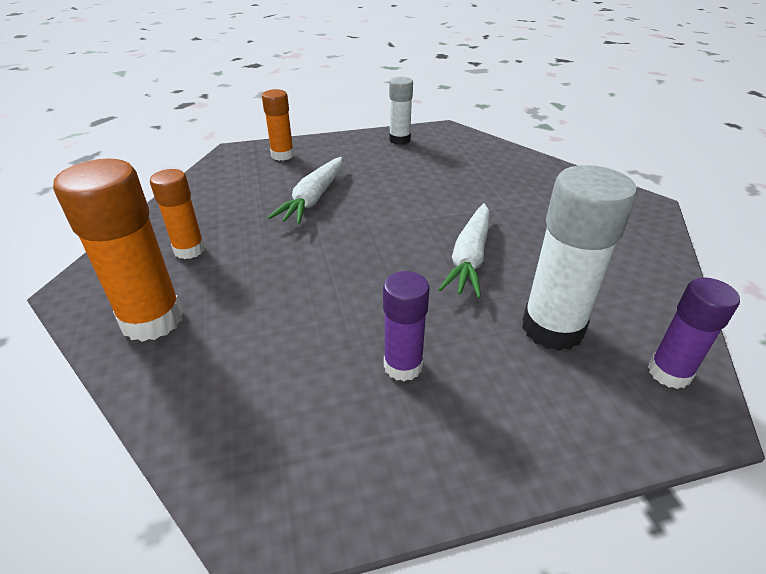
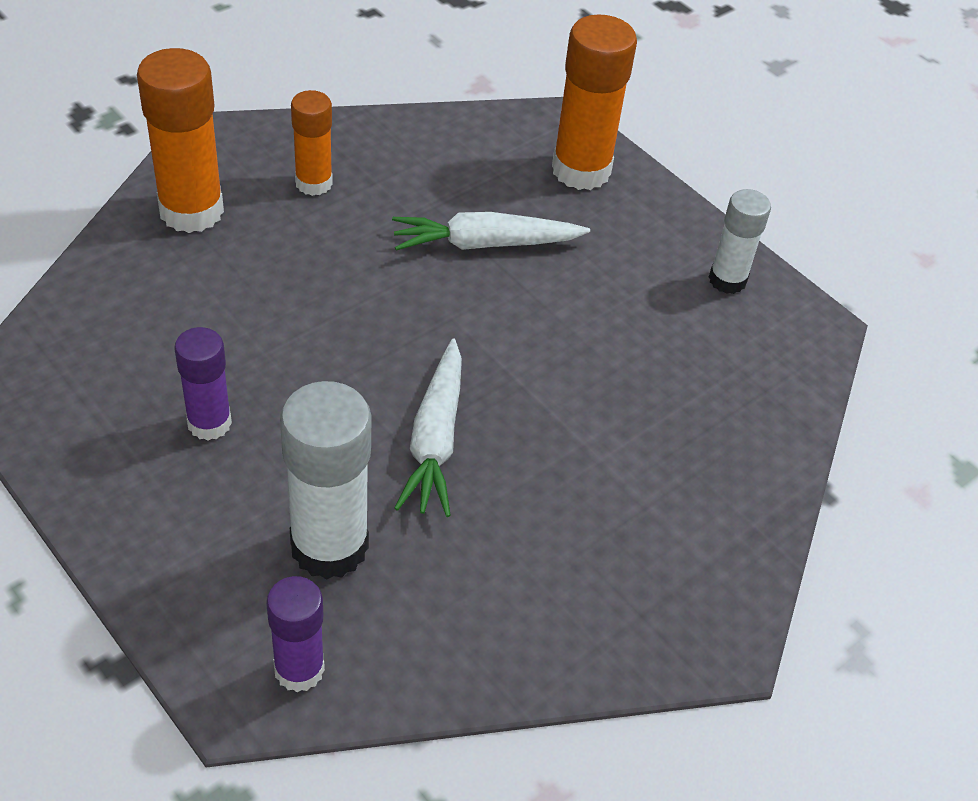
camera: 60 degrees right, 10 degrees up
orange glue stick [262,89,294,161] -> orange glue stick [552,14,637,190], size x1.66
white carrot [439,203,490,298] -> white carrot turned 75 degrees counterclockwise [394,338,462,517]

